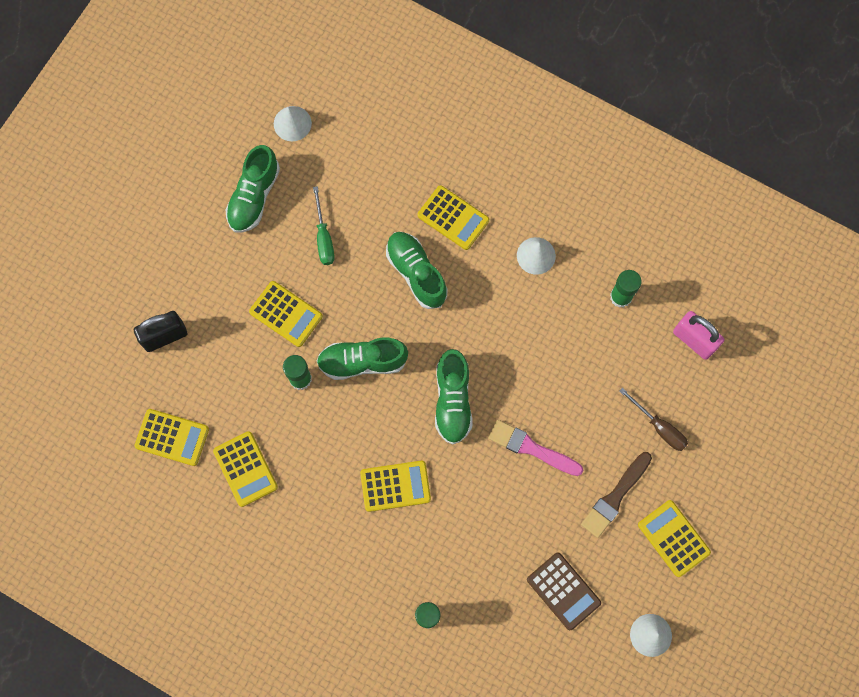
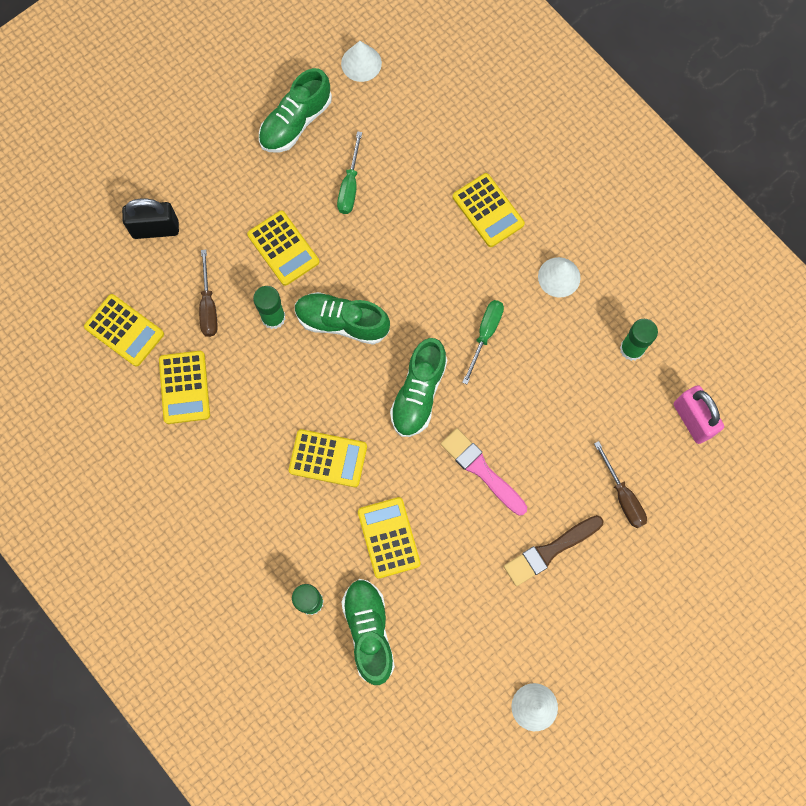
camera: 20 degrees right, 0 degrees up
green shoe [386,232,448,309] -> green shoe moved to [341,579,395,685]
brown calculator [527,552,601,630] -> none
yellow calculator [638,500,711,577] -> yellow calculator moved to [358,497,421,579]
none -> brown screwdriver [199,249,218,337]
none -> green screwdriver [462,300,504,384]

